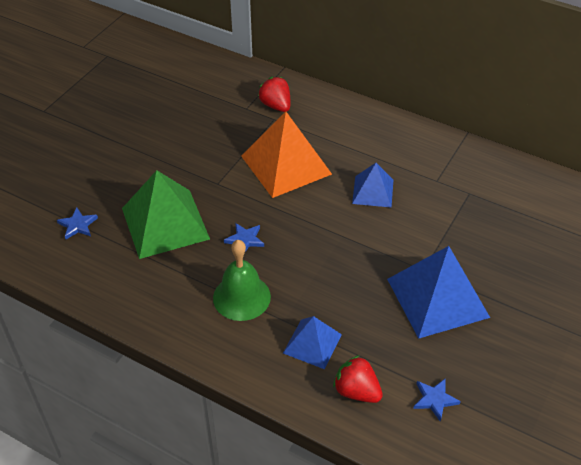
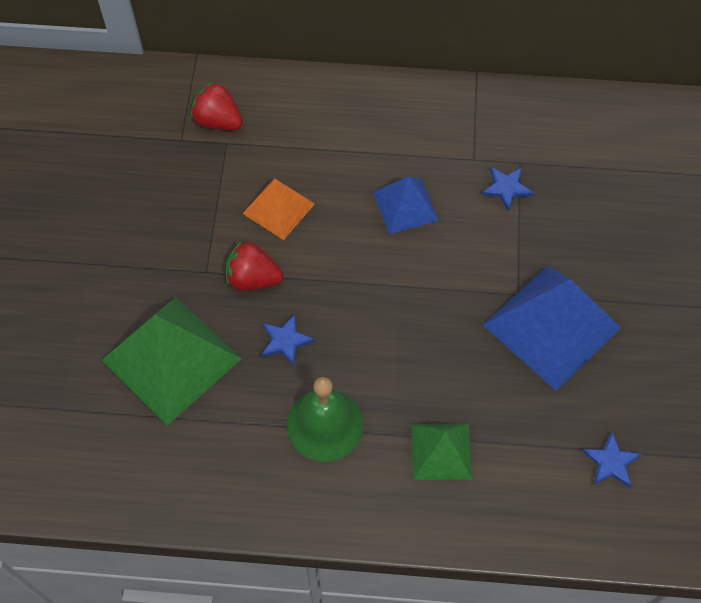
camera: 25 degrees left, 15 degrees up
blue star [57,207,98,239] -> blue star moved to [481,167,534,211]
orange pyramid [241,112,332,198] -> orange pyramid [242,178,315,240], size x0.56
blue pyramid [283,316,342,369] -> green pyramid [411,424,472,480]
red strawberry [333,355,383,403] -> red strawberry moved to [226,240,283,291]

